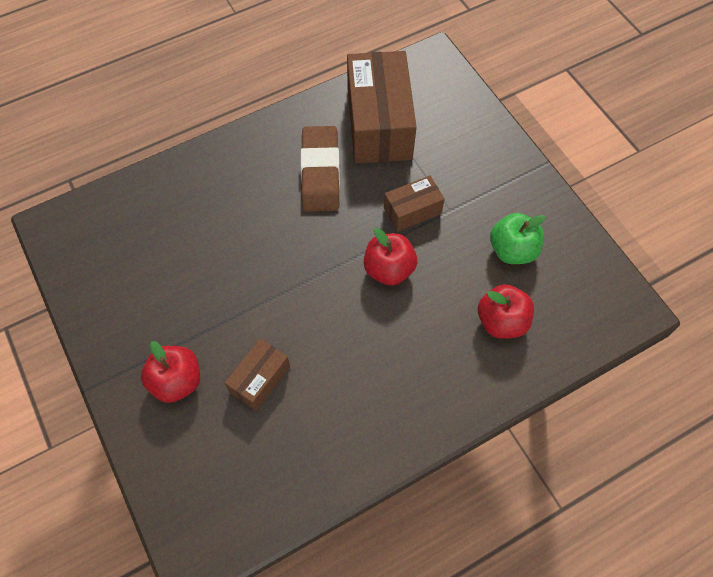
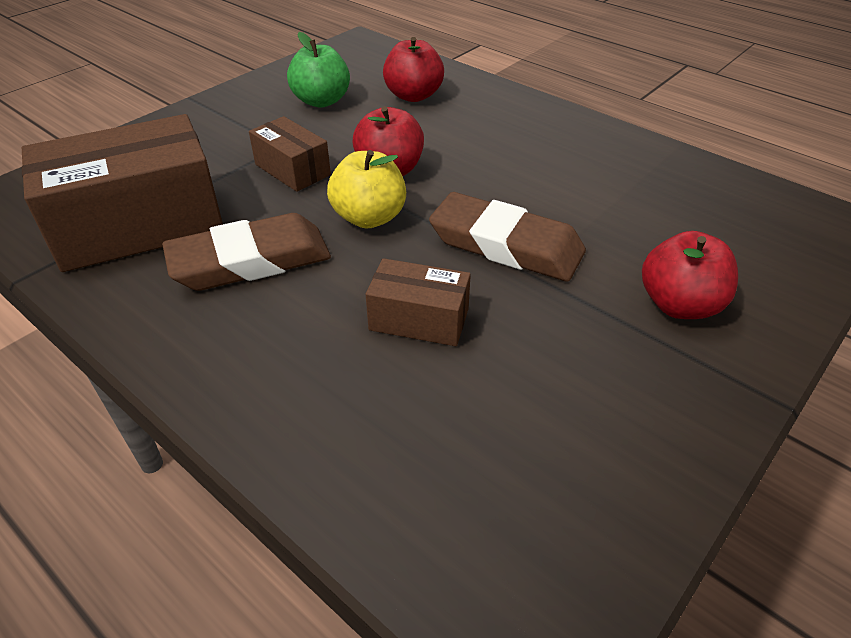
camera: 110 degrees left, 20 degrees down
brown box [225,338,290,411] -> brown box moved to [366,258,471,346]
none -> yellow apple [327,150,406,229]
none -> brown eraser [429,192,586,281]

